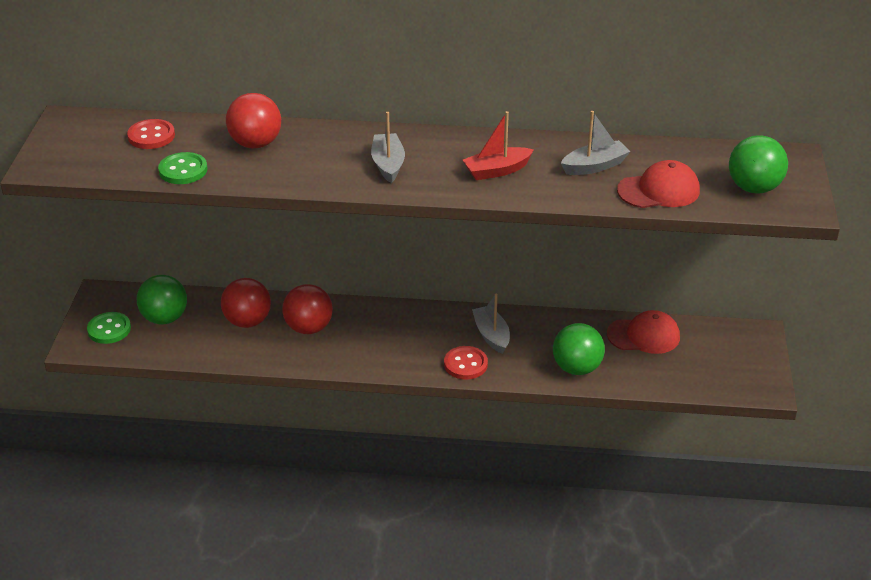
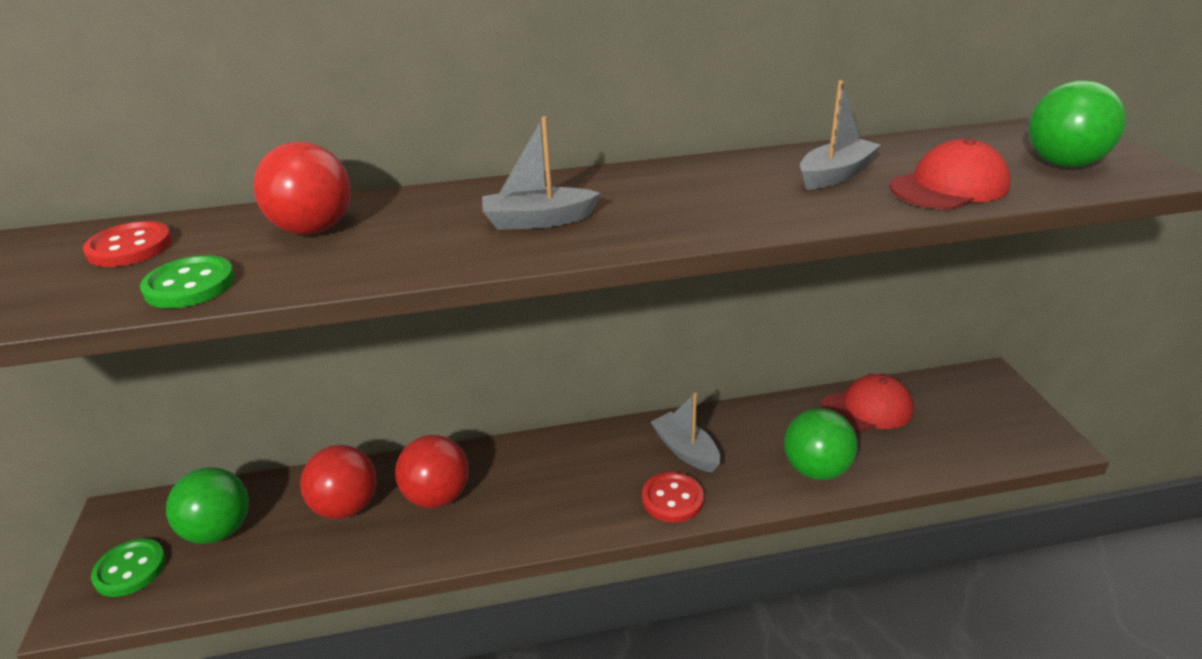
camera: 15 degrees left, 5 degrees down
grey boat [371,112,405,183] -> grey boat turned 75 degrees counterclockwise [482,116,600,230]
red boat [463,111,534,180] -> none

